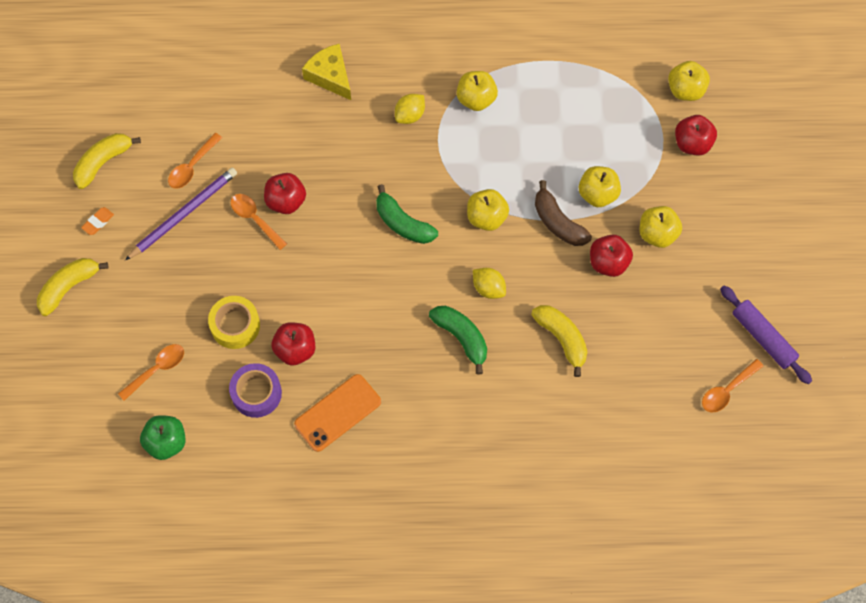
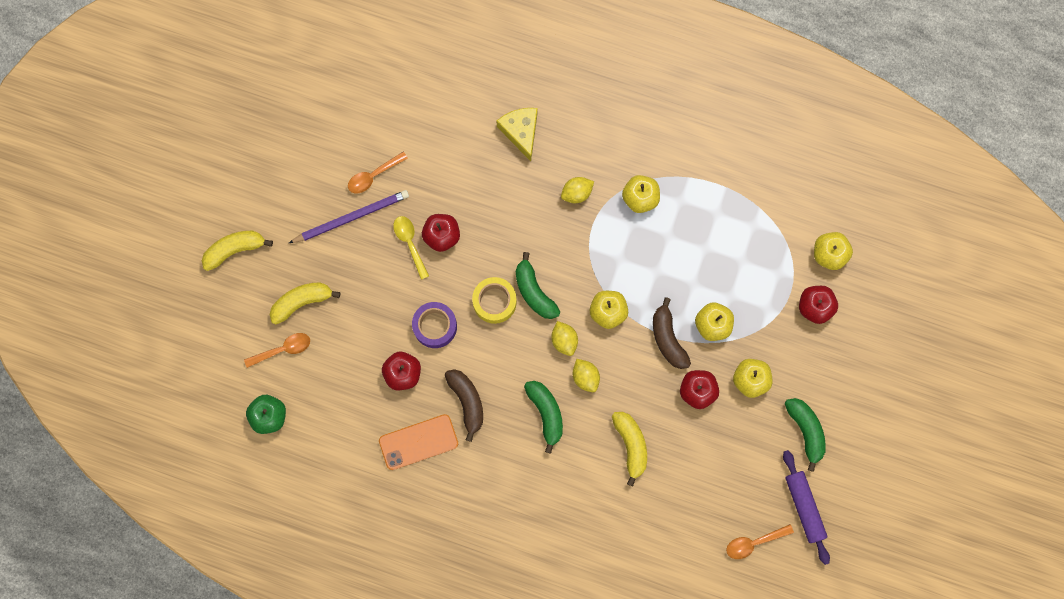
camera: 20 degrees right, 10 degrees up
yellow banana [73,133,141,189] -> yellow banana moved to [270,282,340,325]
orange eraser [81,207,114,235] -> none
yellow tape [208,296,260,349] -> yellow tape moved to [472,277,517,324]
purple tape [229,363,282,418] -> purple tape moved to [412,302,457,348]
orange spoon [231,194,287,250] -> yellow spoon [393,216,429,280]
none -> brown banana [445,369,483,442]
none -> yellow lemon [551,321,578,356]
none -> green banana [785,398,826,472]

